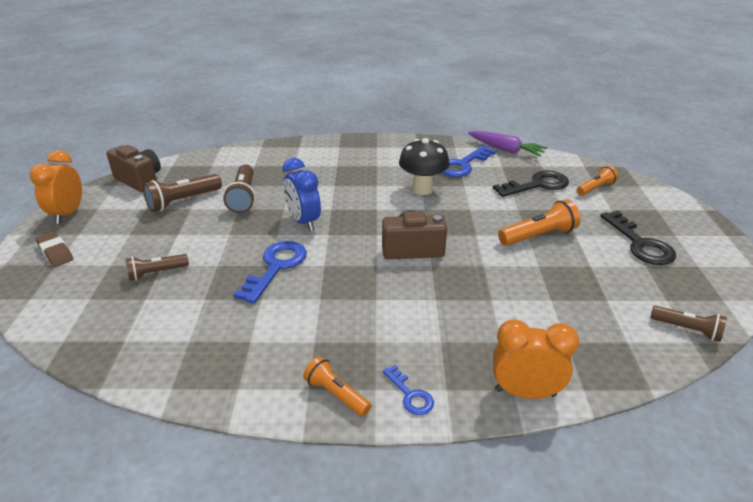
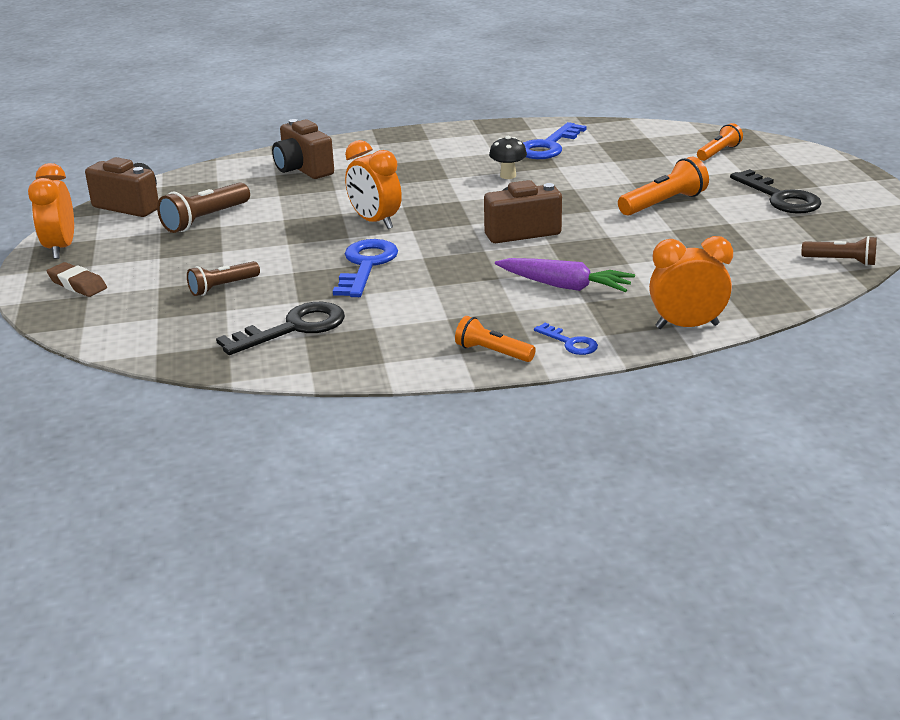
camera: 10 degrees left, 5 degrees down
brown flashlight [223,164,255,213] -> none
blue clock [282,158,321,231] -> orange clock [345,140,402,229]
black mushroom [399,138,449,195] -> black mushroom [489,136,527,179], size x0.59
purple carrot [468,131,548,156] -> purple carrot moved to [495,258,635,292]
black key [493,170,569,197] -> black key moved to [216,302,345,355]
none -> brown camera [272,119,334,179]

